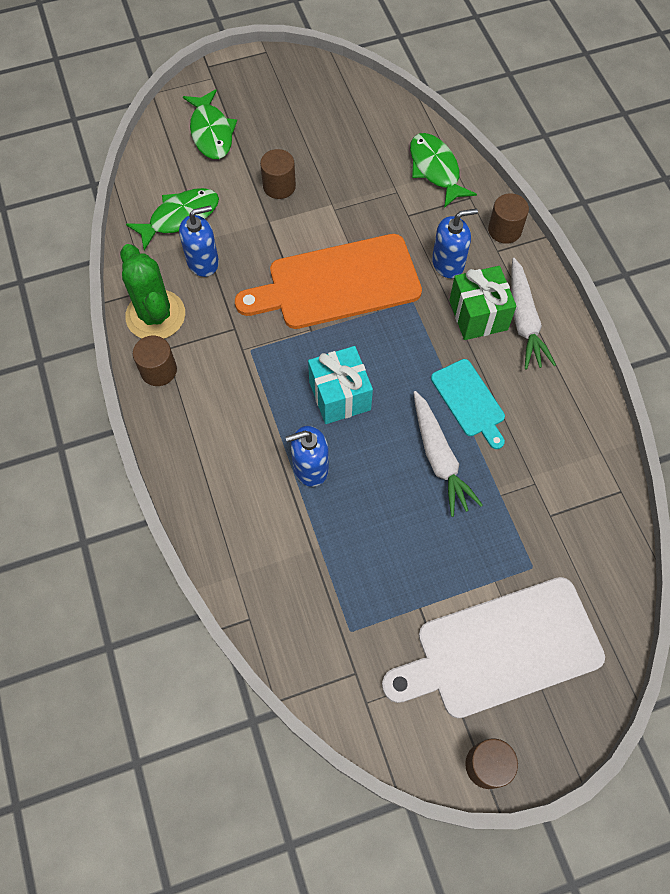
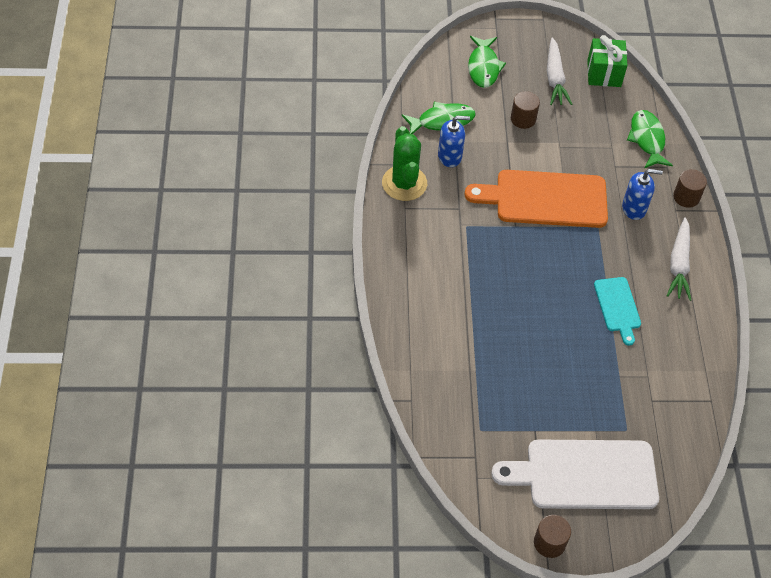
camera: 15 degrees right, 10 degrees down
brown cylinder [133,336,177,386] -> none
blue soap dispenser [285,426,329,487] -> none
turquoise gift [308,346,373,424] -> none
white carrot [413,391,483,517] -> white carrot moved to [547,38,572,105]
green gift [449,266,517,340] -> green gift moved to [587,35,627,87]

